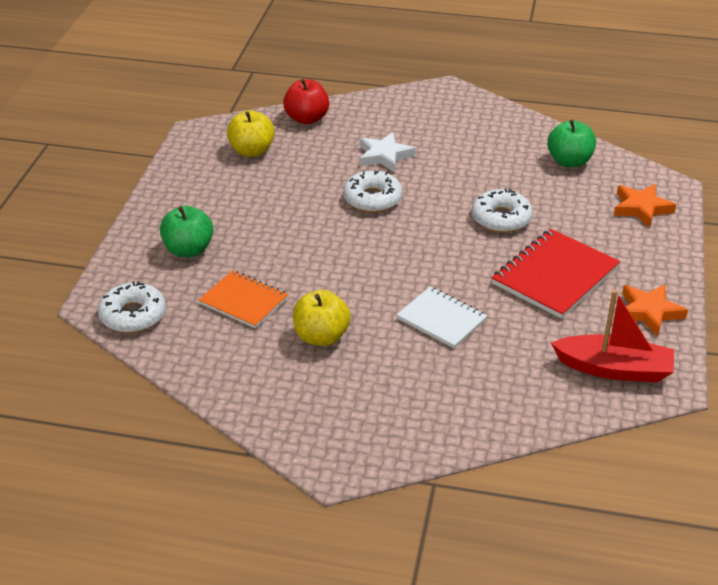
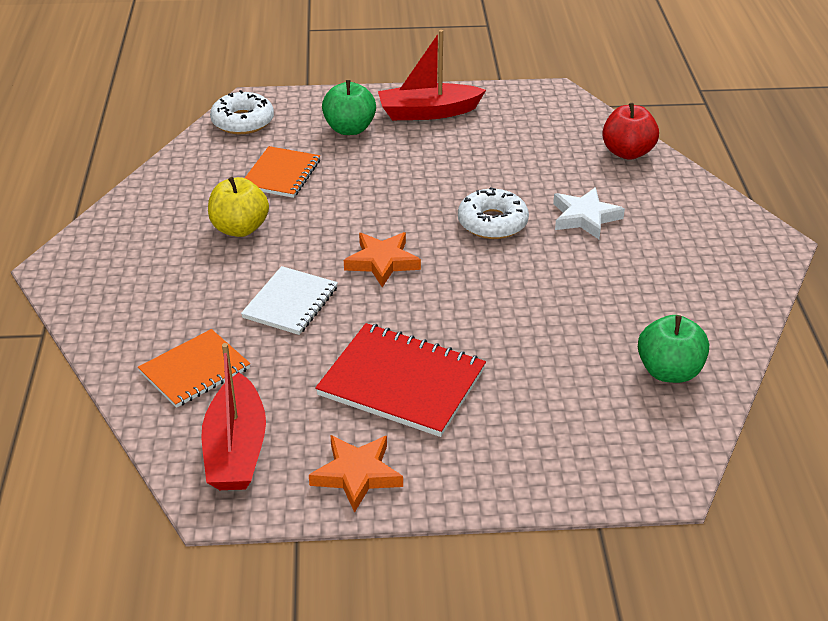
camera: 75 degrees right, 0 degrees up
yellow apple [227,110,275,157] -> none
white donut [472,188,533,232] -> none
orange star [614,184,676,228] -> orange star moved to [344,232,421,287]
none -> orange notebook [138,329,250,408]
none -> red boat [378,30,486,120]

